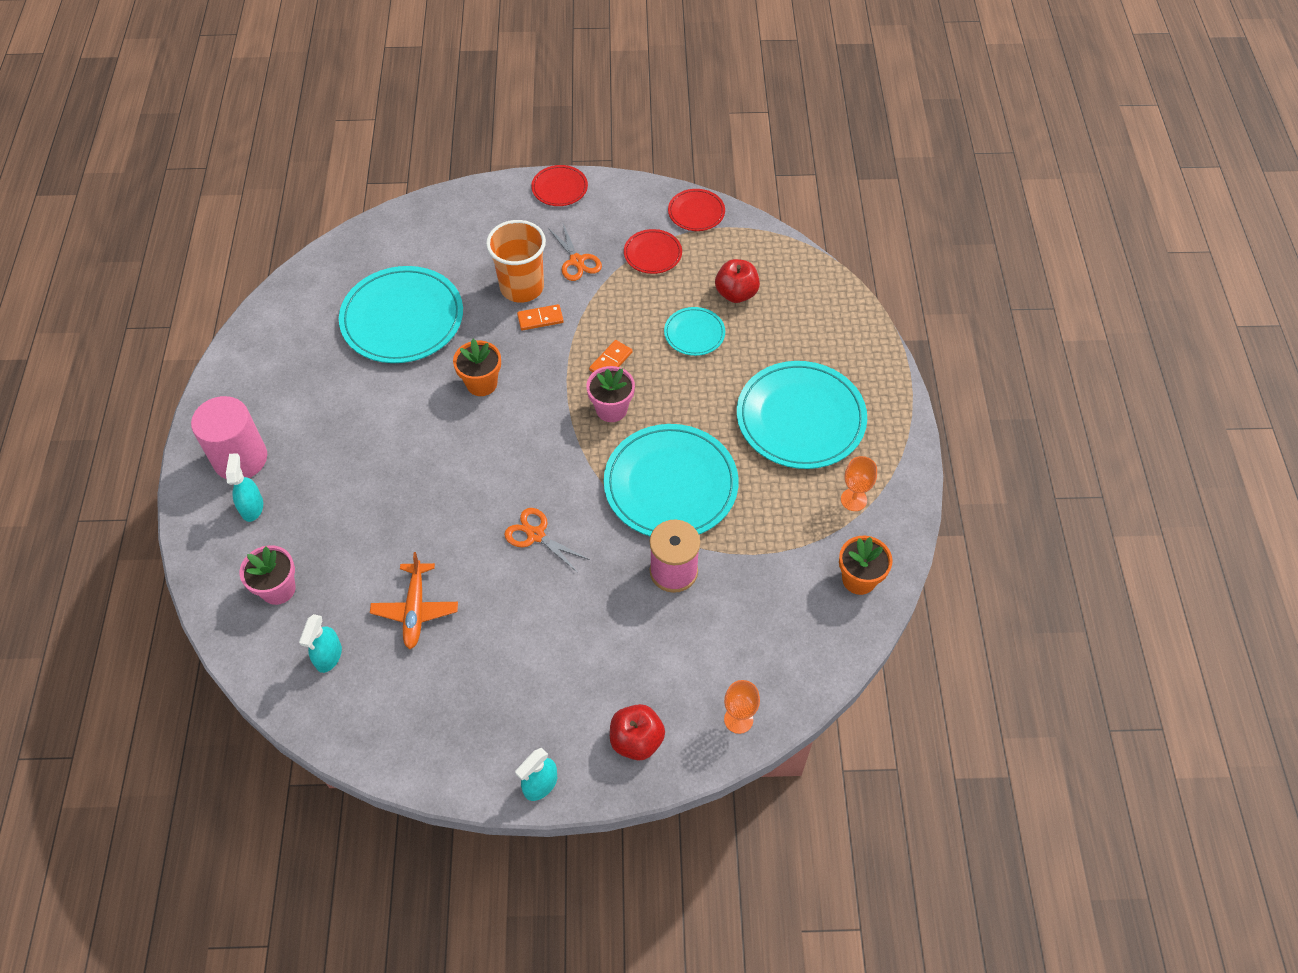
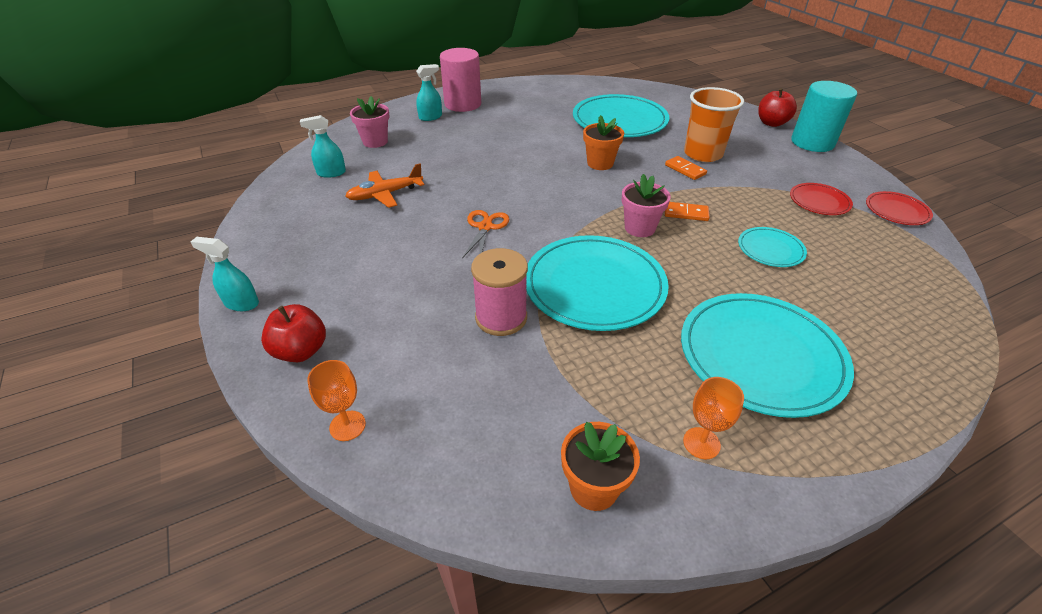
camera: 65 degrees right, 15 degrees down
red plate [531,165,588,206] -> turquoise cylinder [791,81,857,152]
orange scissors [548,224,602,281] -> none
red apple [715,259,760,303] -> red apple moved to [758,88,797,127]

